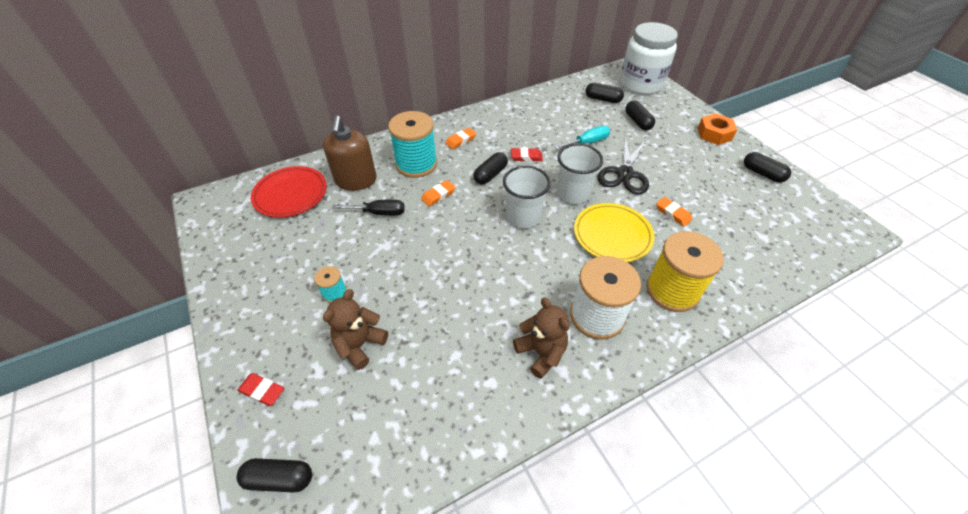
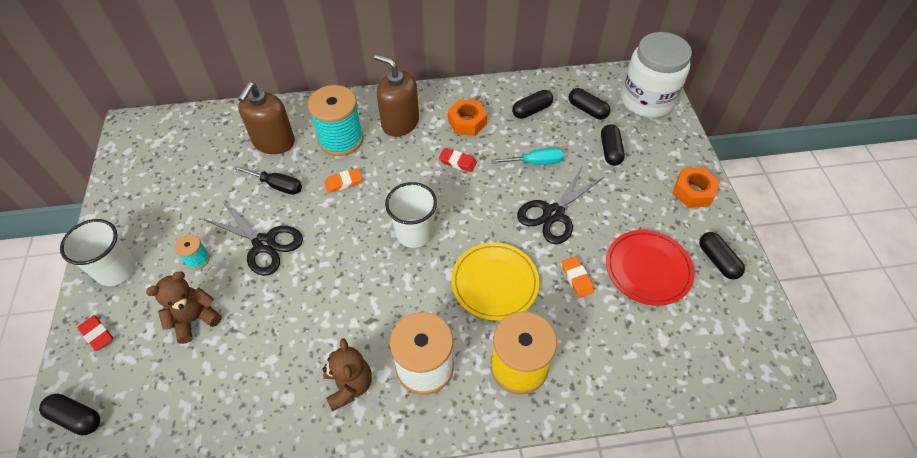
camera: 20 degrees right, 5 degrees up
red plate [251,166,327,218] -> red plate moved to [606,230,695,306]
orange eraser [445,128,476,149] -> brown soap dispenser [374,54,419,137]
black capsule [473,152,508,184] -> black capsule moved to [512,90,553,119]
white cup [557,144,603,204] -> white cup moved to [60,219,136,286]
none -> black scissors [203,200,303,276]
none -> orange nut [448,99,487,136]

